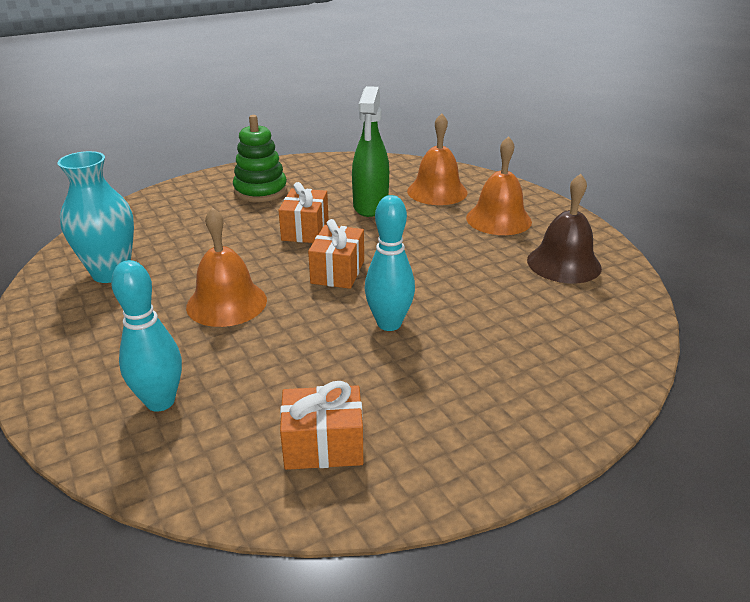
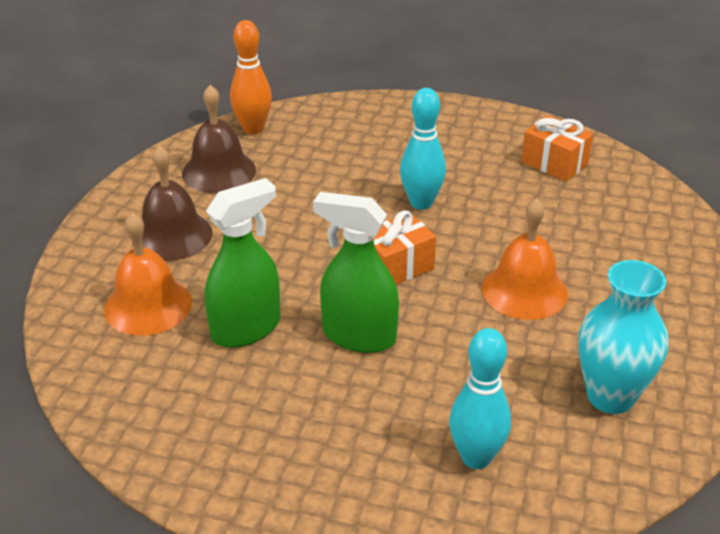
camera: 135 degrees left, 5 degrees up
turquoise bowling pin [111,260,182,412] -> turquoise bowling pin moved to [449,328,511,469]
green stacking toy [233,115,287,202] -> none
orange gift [278,182,329,243] -> green spray bottle [313,192,399,353]
orange bell [466,136,532,235] -> brown bell [132,145,213,261]
none -> orange bowling pin [230,20,272,134]

